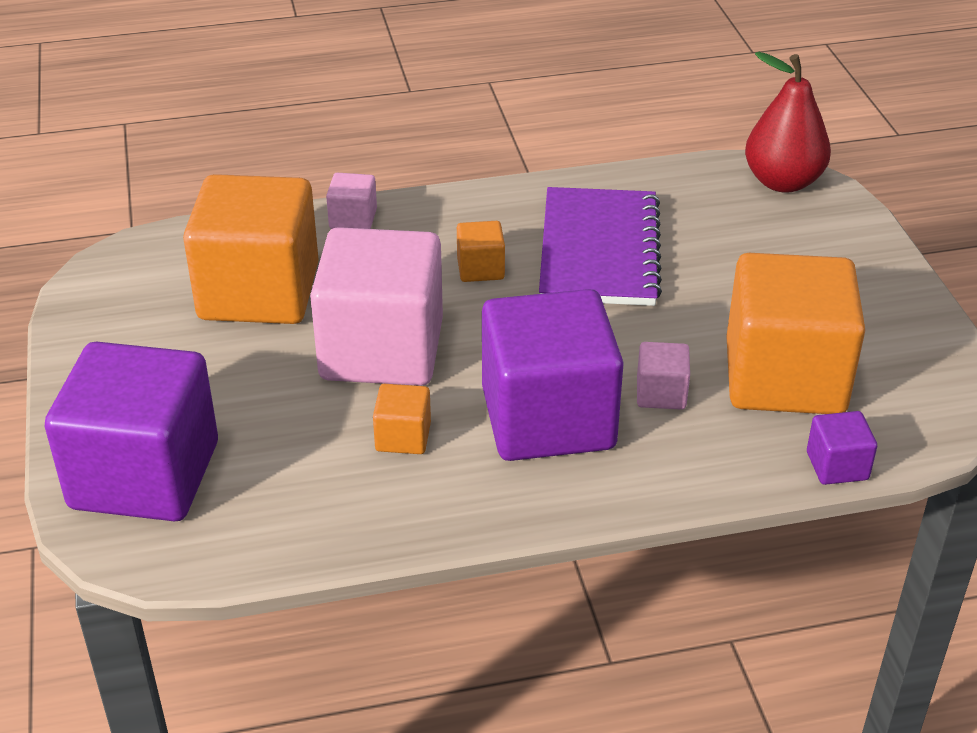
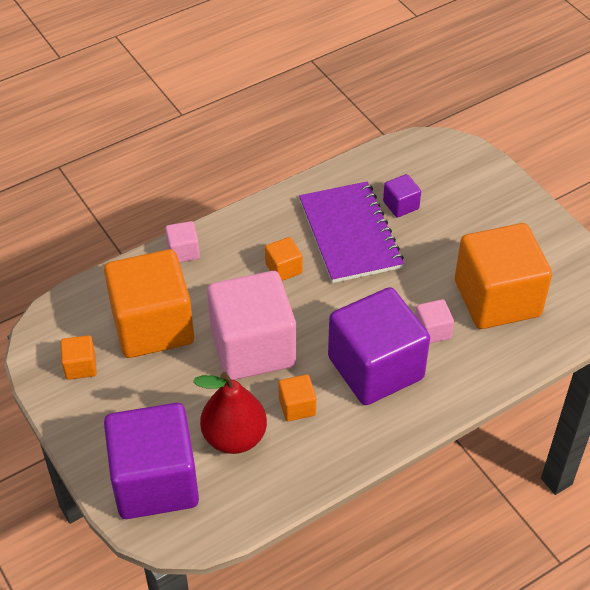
camera: 20 degrees left, 10 degrees up
red pear [745,52,831,193] -> red pear moved to [193,372,267,454]
purple cube [807,411,877,485] -> purple cube moved to [383,174,421,218]
none -> orange cube [60,335,97,380]

